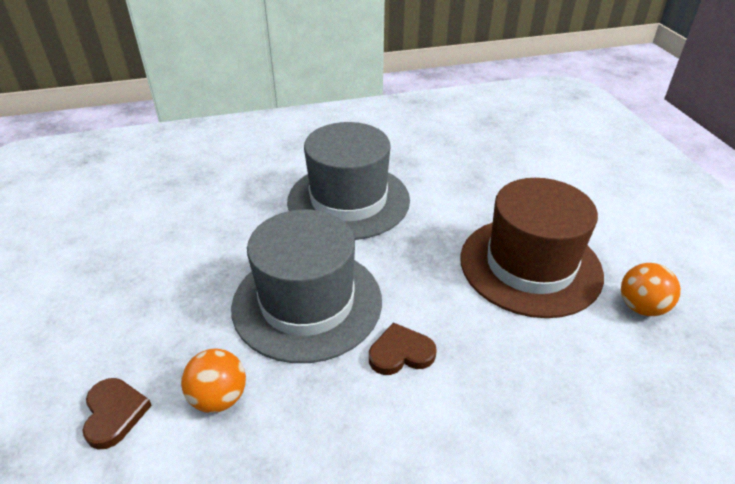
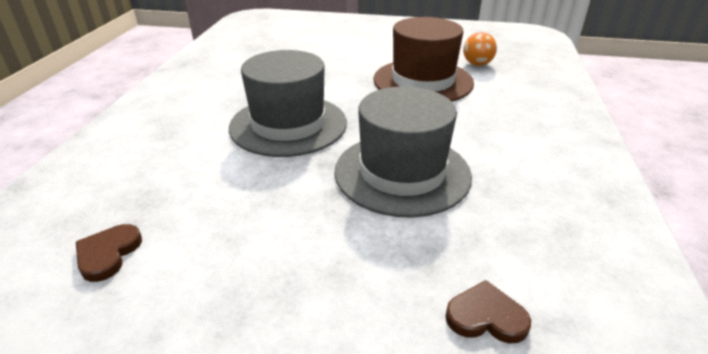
camera: 65 degrees left, 5 degrees down
orange ball [181,349,246,413] -> none
brown heart [369,322,437,375] -> brown heart moved to [76,224,142,282]

